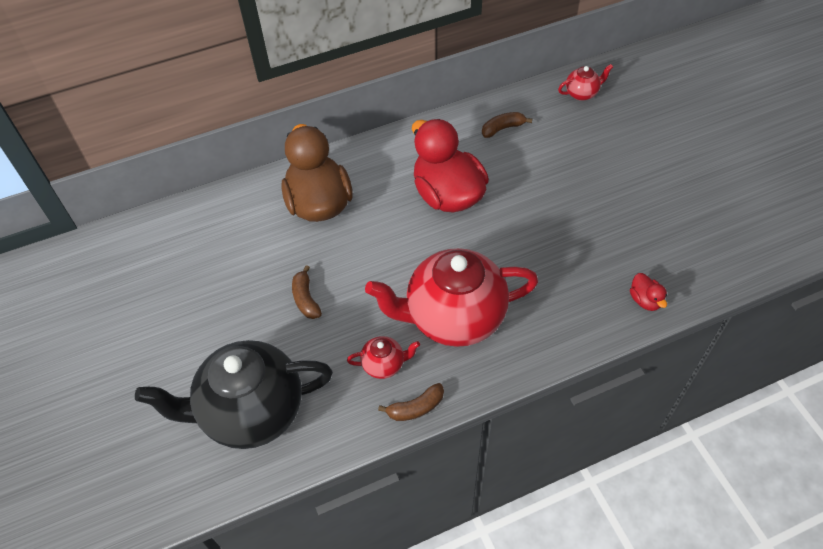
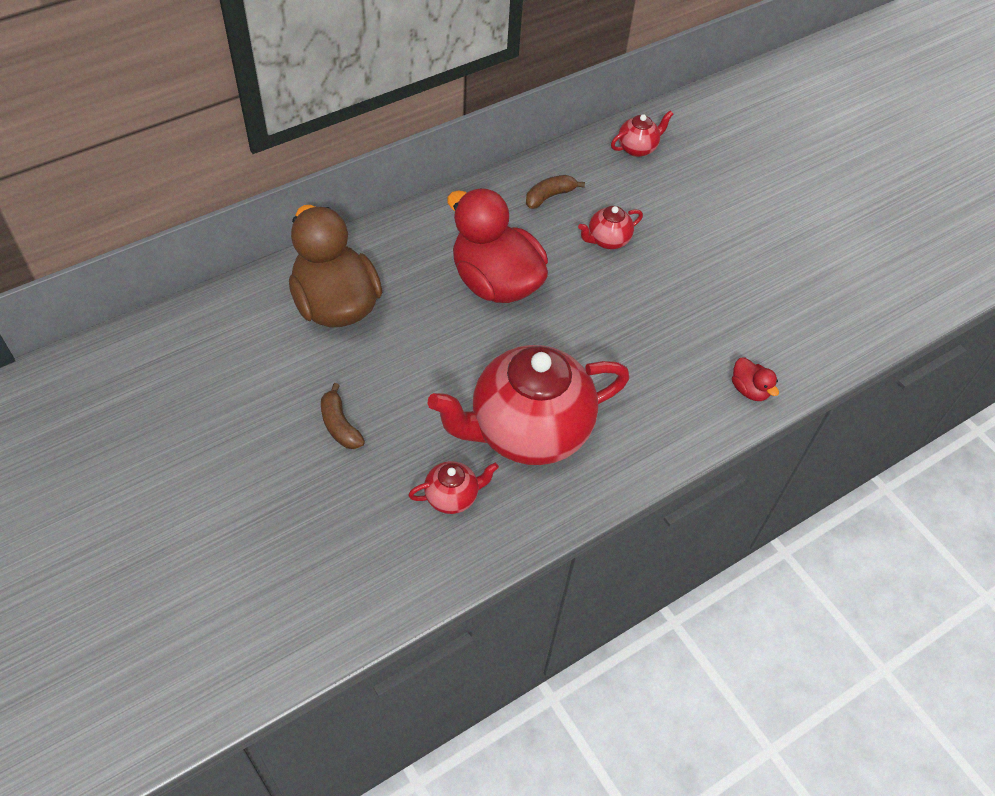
camera: 15 degrees left, 0 degrees up
black teapot [135,340,333,449] -> none
brown banana [378,383,444,421] -> none
none -> red teapot [578,206,643,249]

